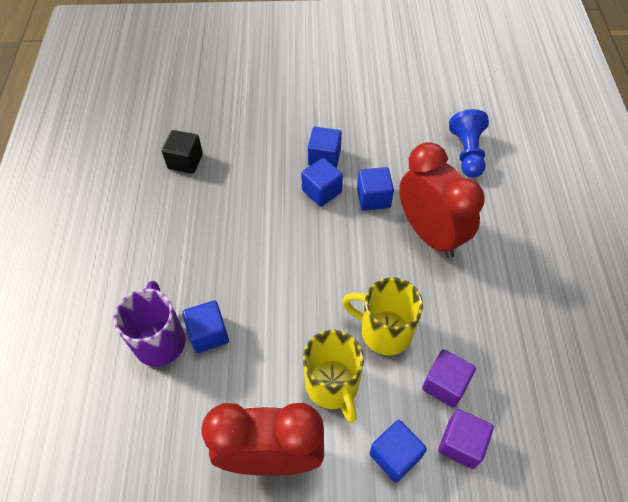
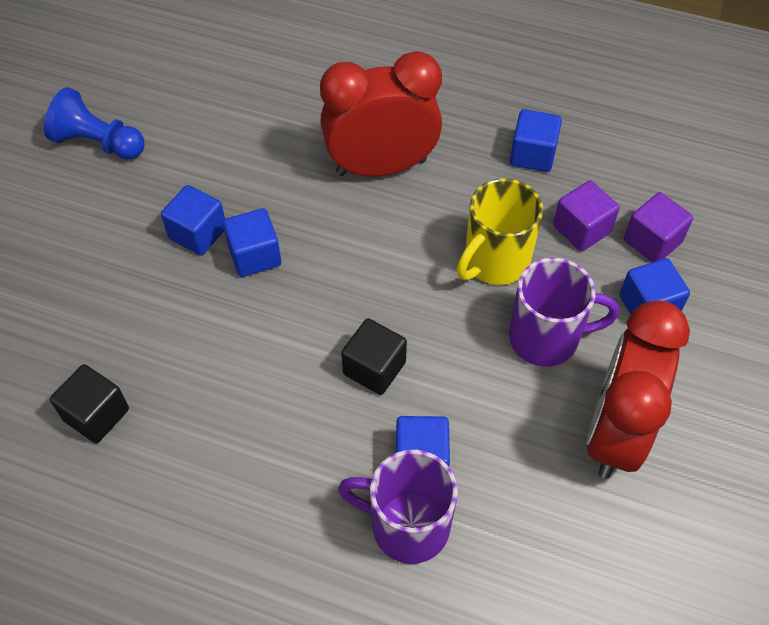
camera: 70 degrees left, 0 degrees up
yellow mug [303,330,364,423] -> purple mug [509,258,619,367]
blue cube [357,167,394,211] -> blue cube moved to [510,109,562,172]
blue pawn [449,109,489,178] -> blue pawn moved to [44,87,145,159]
none -> black cube [341,318,407,395]

